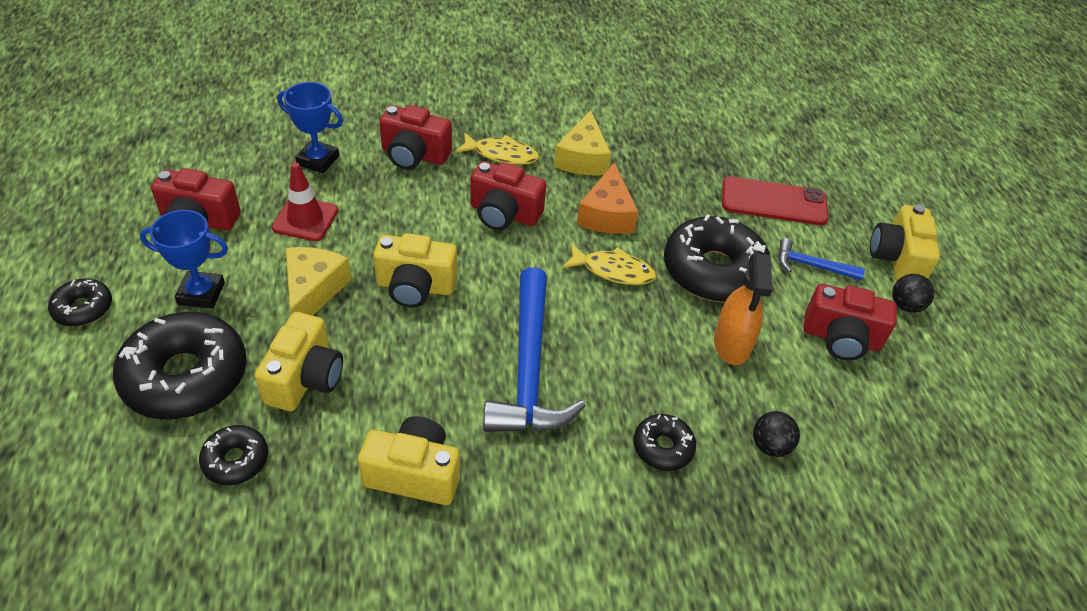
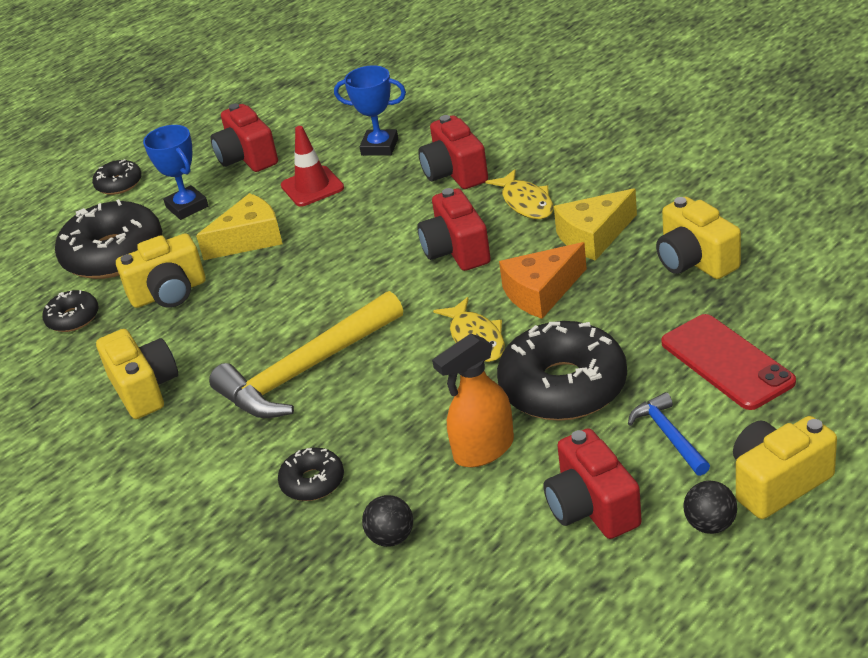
camera: 60 degrees right, 10 degrees down
blue trophy [277,82,343,174] -> blue trophy turned 60 degrees counterclockwise [334,65,406,156]
yellow camera [373,233,457,308] -> yellow camera moved to [656,196,741,279]
blue hammer [483,267,585,432] -> yellow hammer [209,291,403,418]

